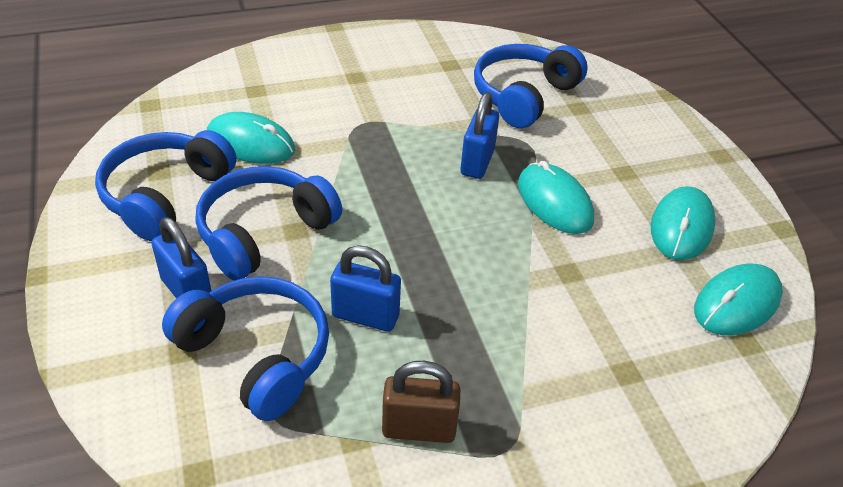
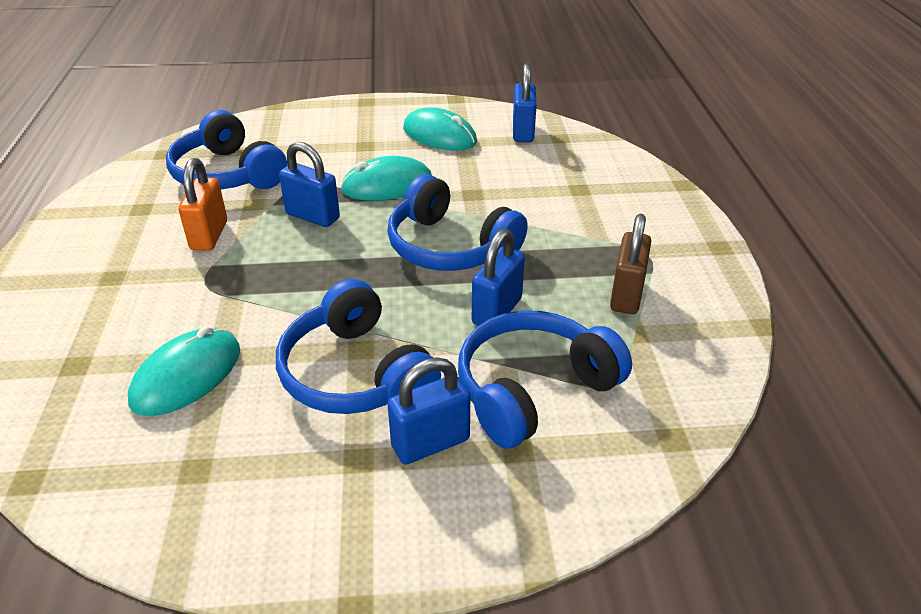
camera: 75 degrees left, 5 degrees down
blue headphones [95,130,236,241] -> blue headphones moved to [387,174,528,271]
turquoise mouse [694,264,783,335] -> blue padlock [513,64,537,142]
none -> orange padlock [178,158,227,251]

